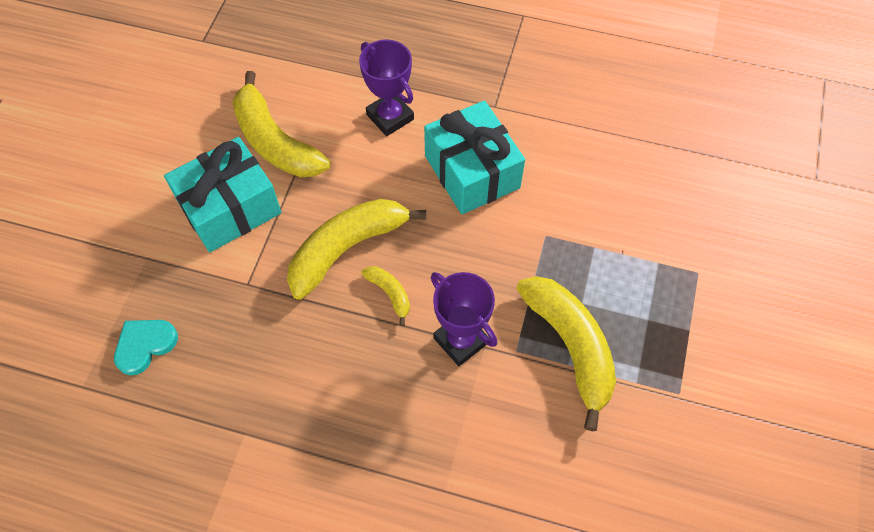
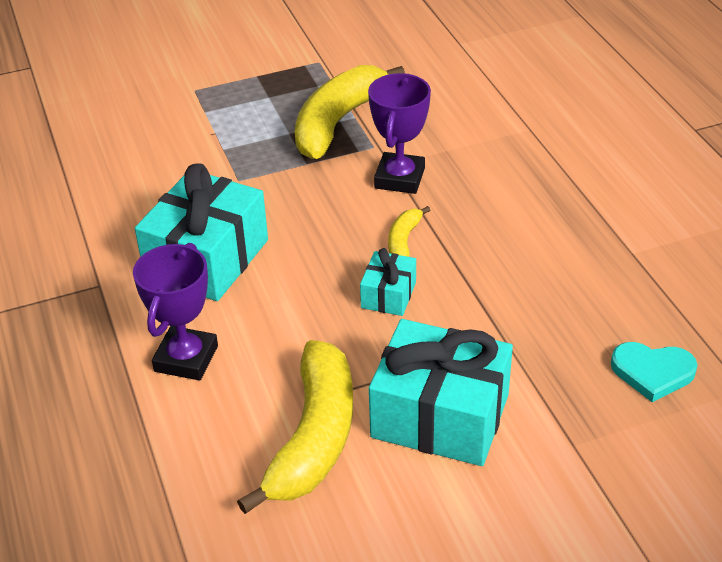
camera: 125 degrees left, 20 degrees down
yellow banana [287,199,426,300] -> turquoise gift [360,248,416,316]

